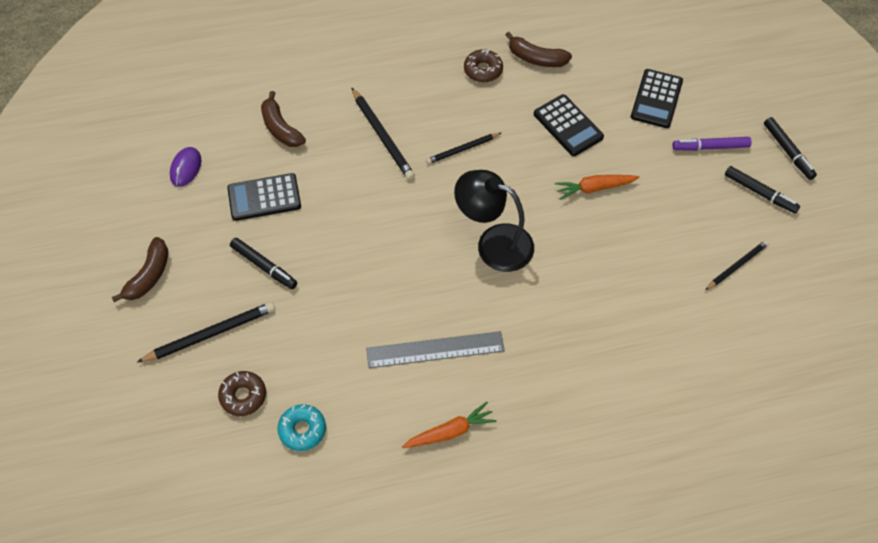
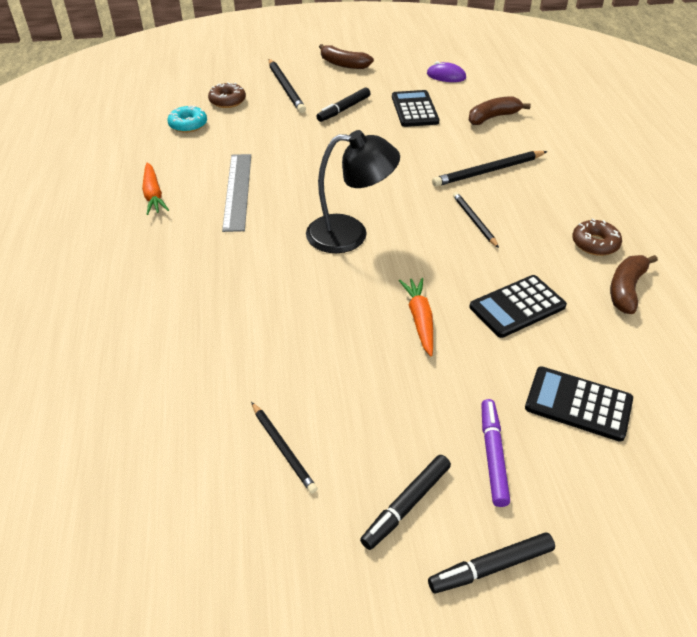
camera: 95 degrees right, 15 degrees down
black lamp [454,170,534,272] -> black lamp turned 60 degrees clockwise [306,130,400,253]

